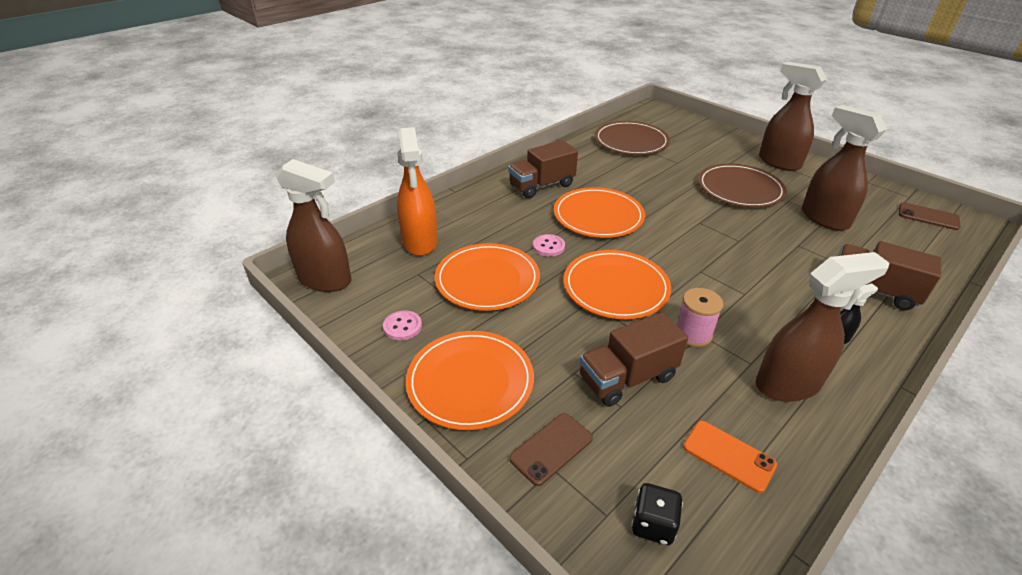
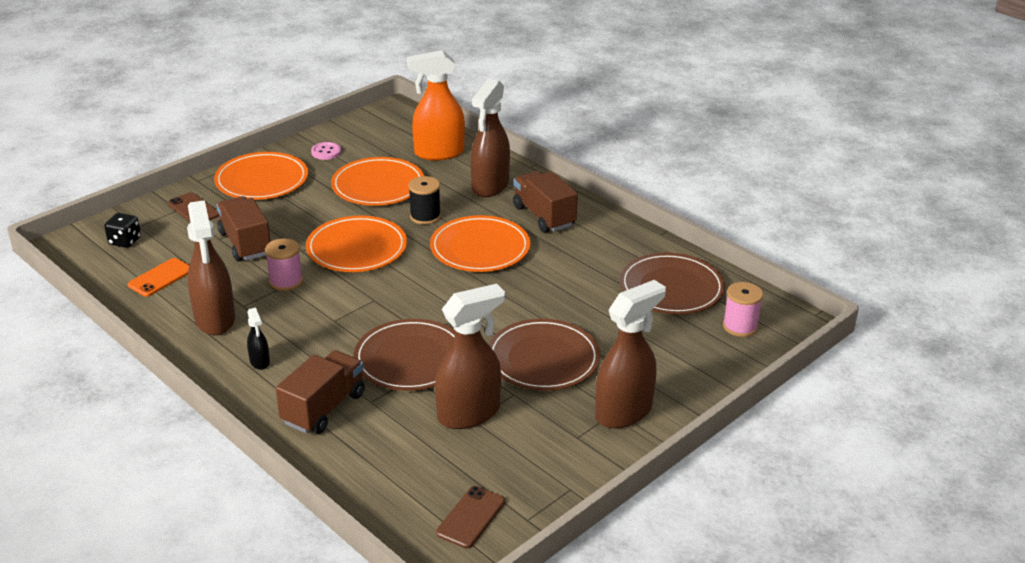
camera: 90 degrees right, 5 degrees down
brown spray bottle [275,159,352,292] -> brown spray bottle moved to [471,79,510,197]
pink button [533,234,565,257] -> black spool [409,176,441,225]
none -> brown plate [353,319,455,391]
none -> pink spool [723,282,763,337]

